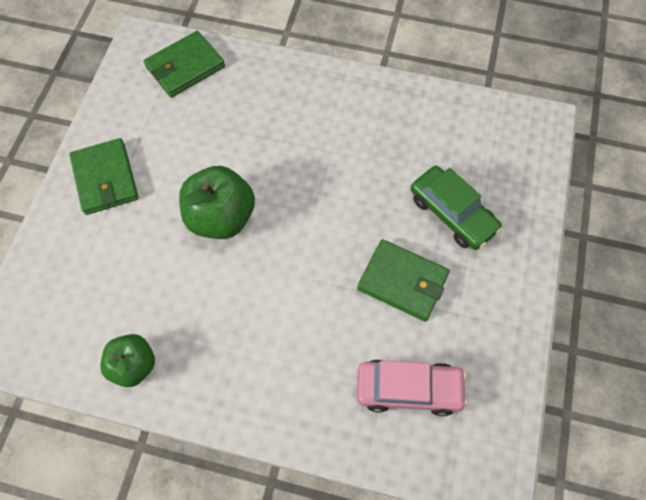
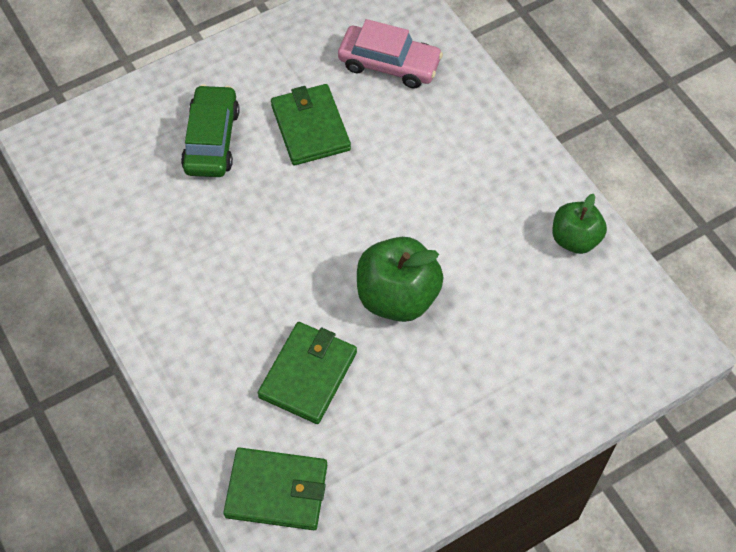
camera: 135 degrees left, 5 degrees down
green wallet [69,138,139,215] -> green wallet moved to [258,322,357,424]
pink car [357,359,467,416] -> pink car turned 150 degrees clockwise [338,19,443,89]

